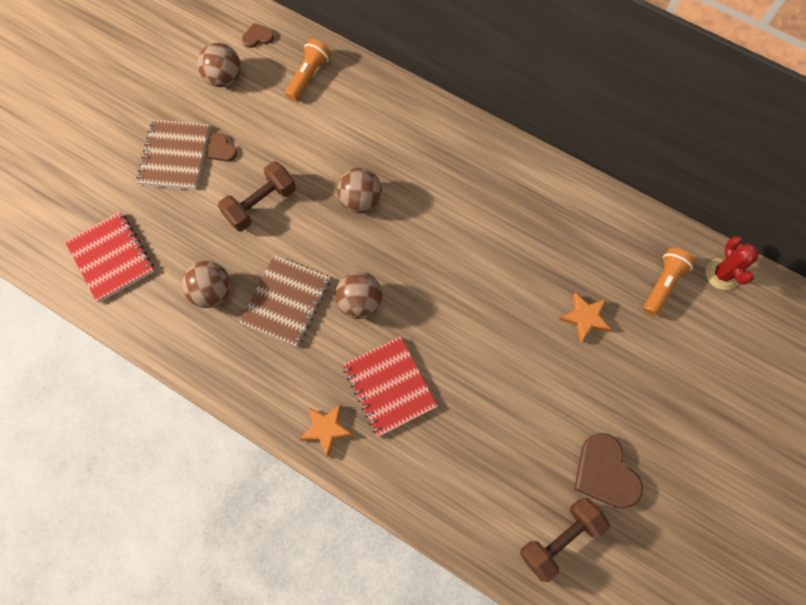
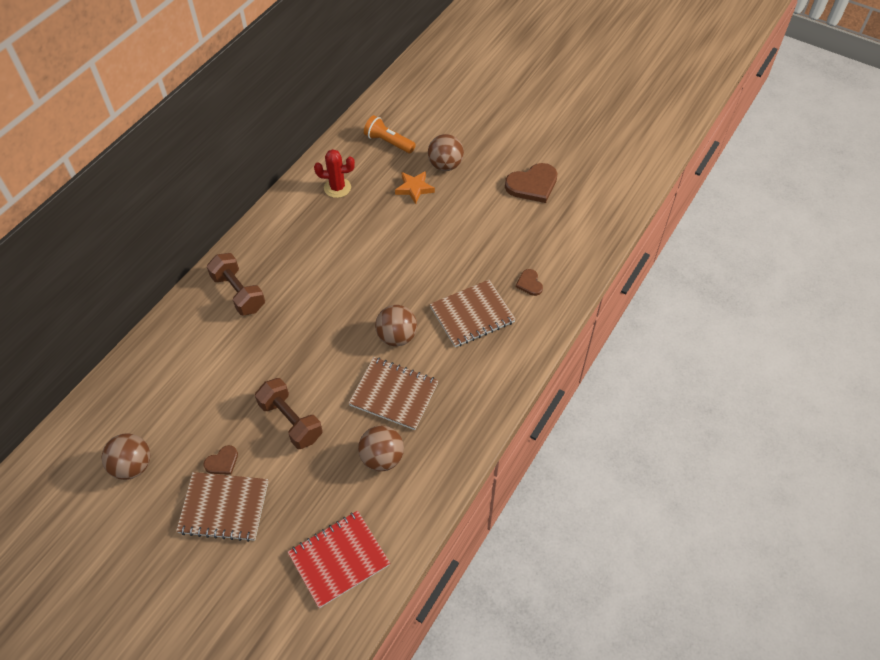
camera: 90 degrees left, 15 degrees down
brown heart [242,23,274,48] -> brown heart moved to [516,269,543,296]
orange flashlight [285,39,331,101] -> none
orange star [299,404,354,457] -> none
brown ball [337,168,382,213] -> brown ball moved to [428,134,464,171]
red notebook [343,336,438,437] -> brown notebook [430,280,516,347]
brown dumbbell [520,498,610,582] -> brown dumbbell moved to [207,253,265,315]
red cactus [706,236,759,290] -> red cactus moved to [314,149,355,198]

